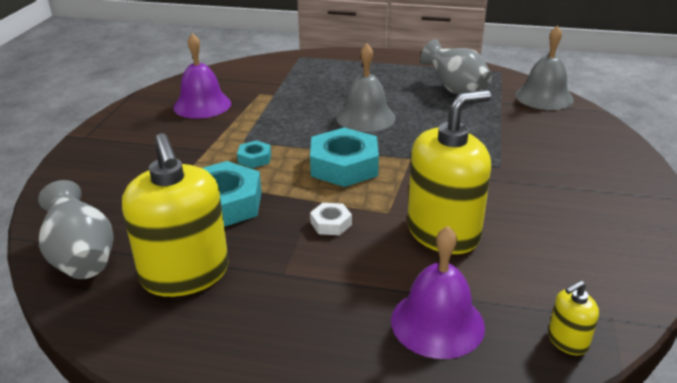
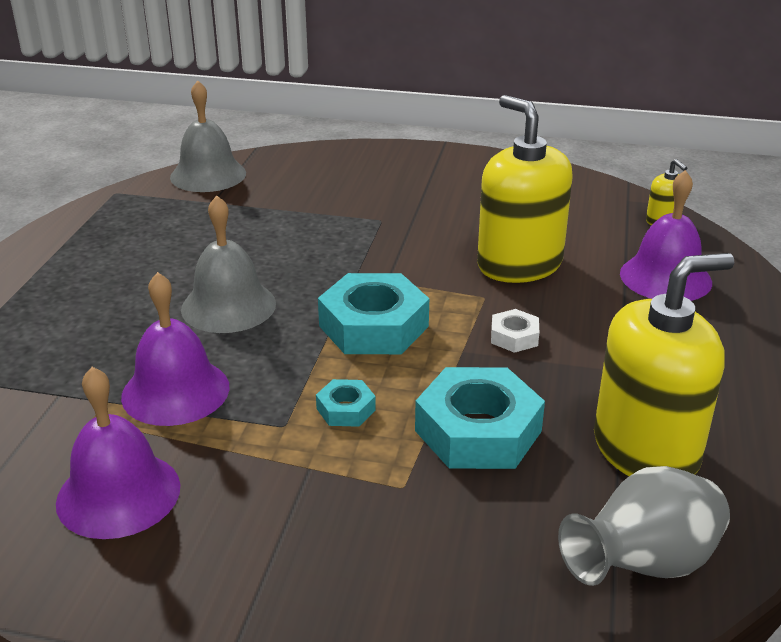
camera: 90 degrees left, 0 degrees up
grey vase [420,39,492,94] -> none
none -> purple bell [121,272,230,426]

